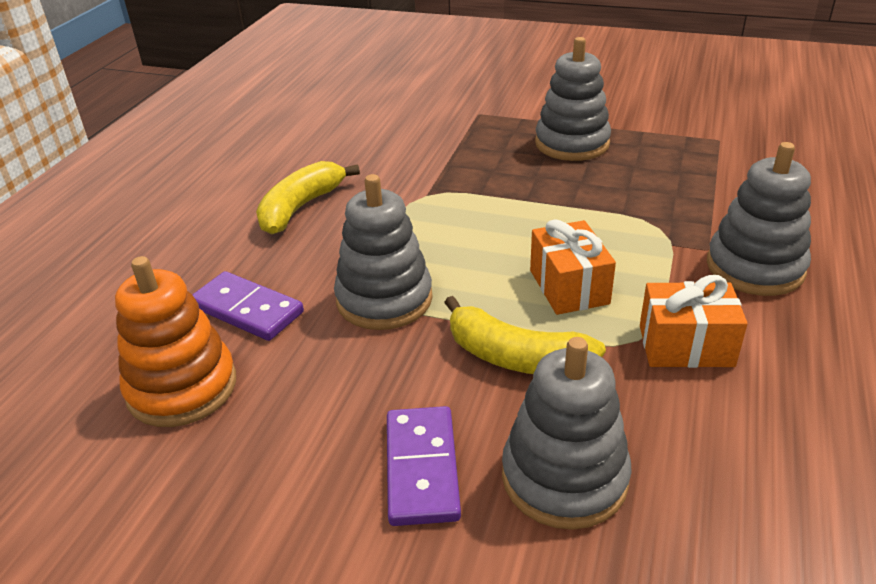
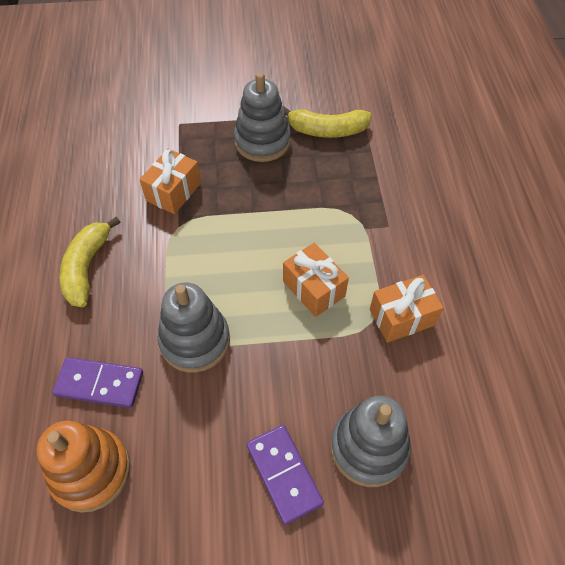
camera: 25 degrees left, 20 degrees up
yellow banana [444,296,606,374] -> yellow banana moved to [283,106,371,138]
grey stacking toy [707,142,811,296] -> none
none -> orange gift [139,149,201,214]

